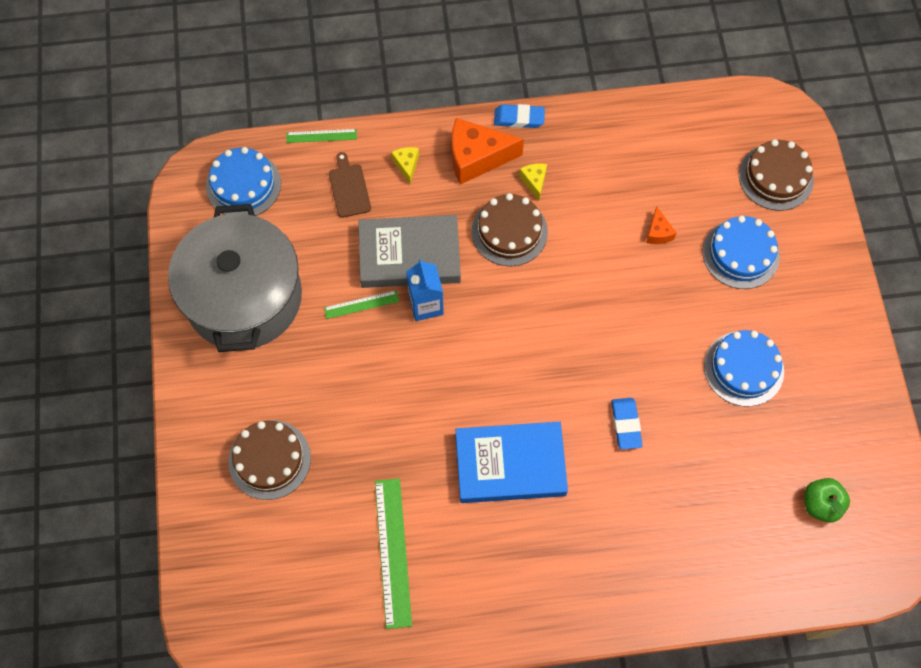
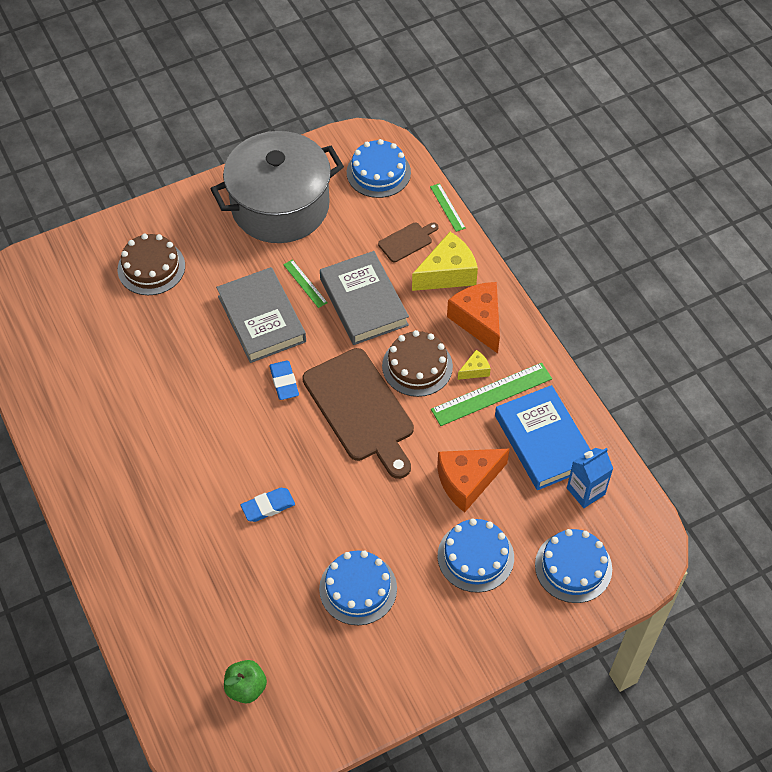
camera: 70 degrees right, 10 degrees down
green ruler [375,478,412,629] -> green ruler moved to [431,363,552,426]
yellow cheese [391,147,419,185] -> yellow cheese [412,232,478,291], size x2.08
blue carton [406,259,444,321] -> blue carton moved to [567,448,613,508]
blue book [455,422,568,503] -> blue book moved to [495,385,591,490]
blue eraser [494,104,545,128] -> blue eraser moved to [269,360,299,400]
orange cheese [646,206,676,244] -> orange cheese [437,448,510,513], size x2.08
brown cake [739,139,814,211] -> blue cake [535,529,612,603]
none -> grey book [216,267,306,363]
none -> brown cutting board [302,348,414,479]

